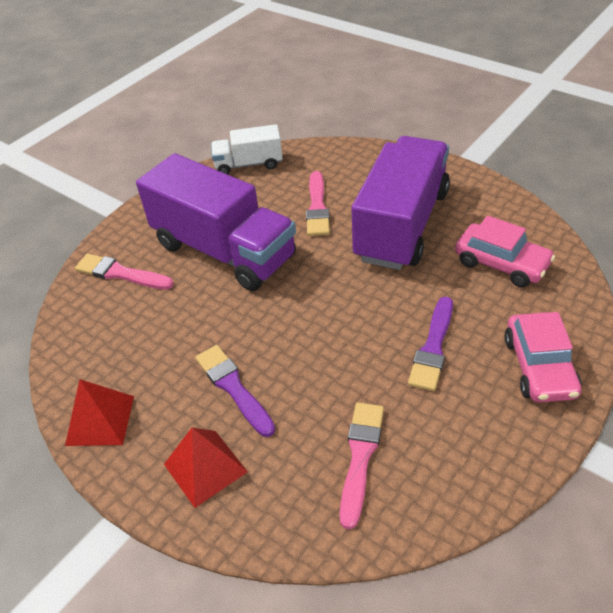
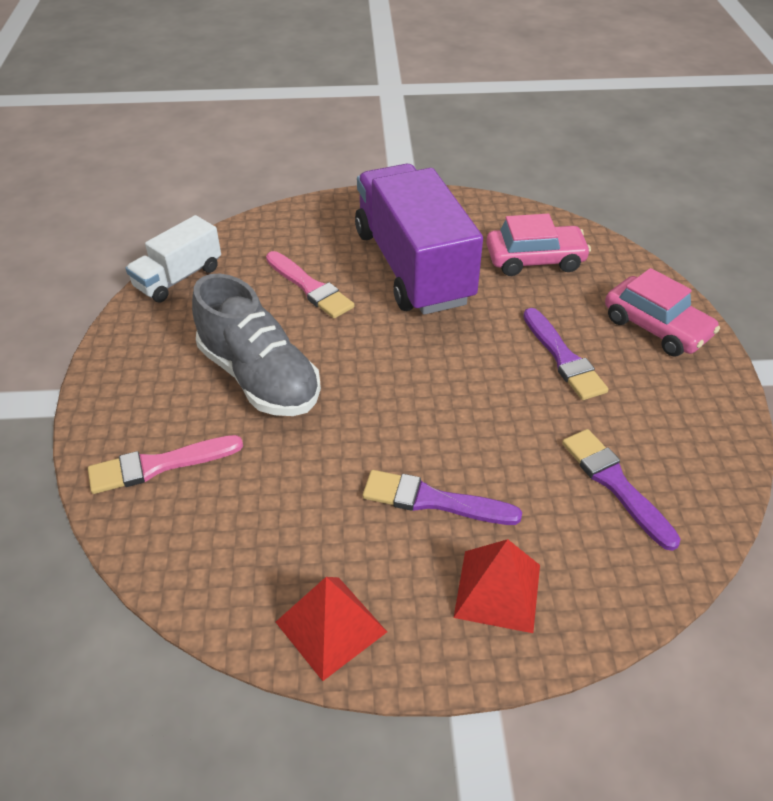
camera: 45 degrees left, 0 degrees up
purple truck [136,153,296,291] -> grey shoe [192,274,321,416]
pink brush [340,403,384,530] -> purple brush [562,429,680,551]

